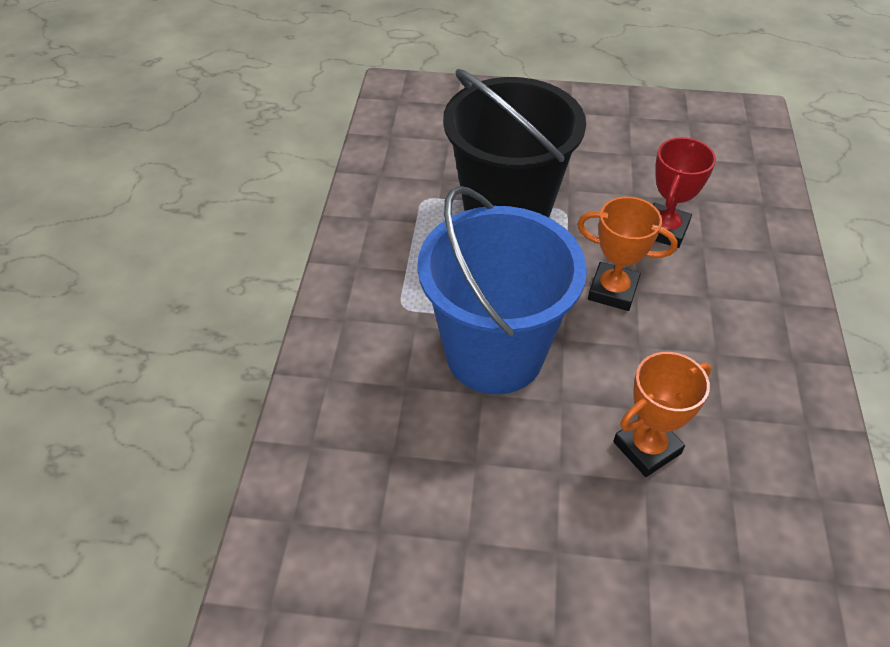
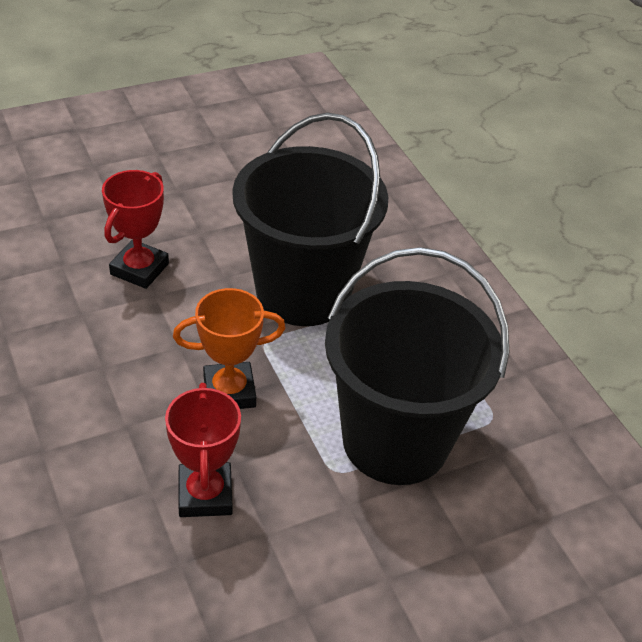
camera: 145 degrees right, 5 degrees down
blue bucket [417,186,587,394] -> black bucket [232,113,388,326]
orange trophy [613,352,712,477] -> red trophy [102,170,169,289]

